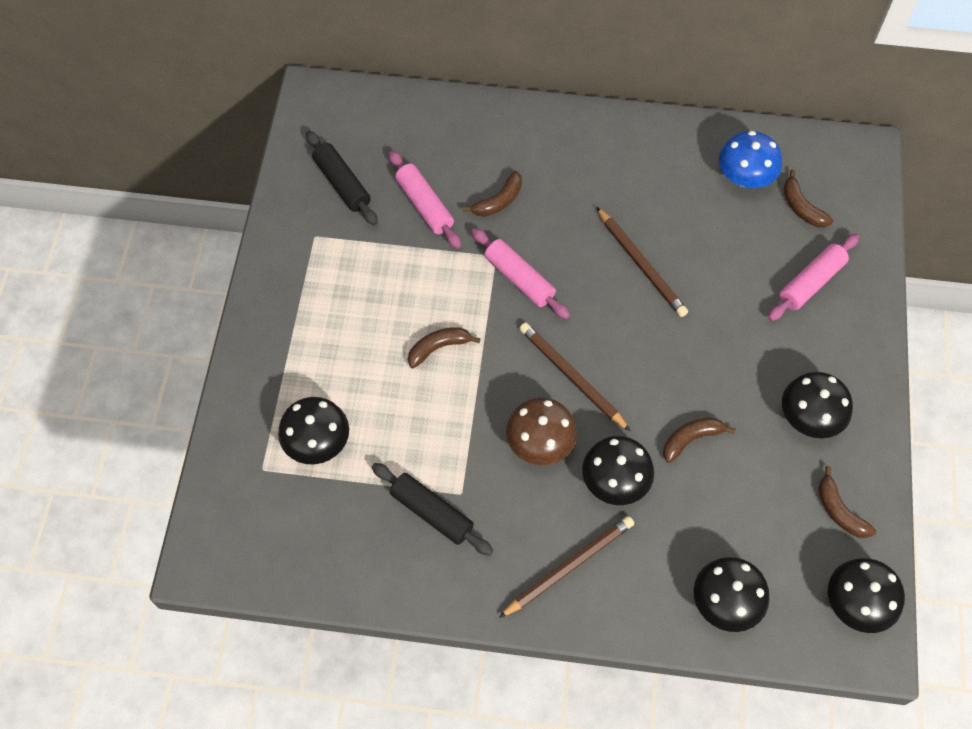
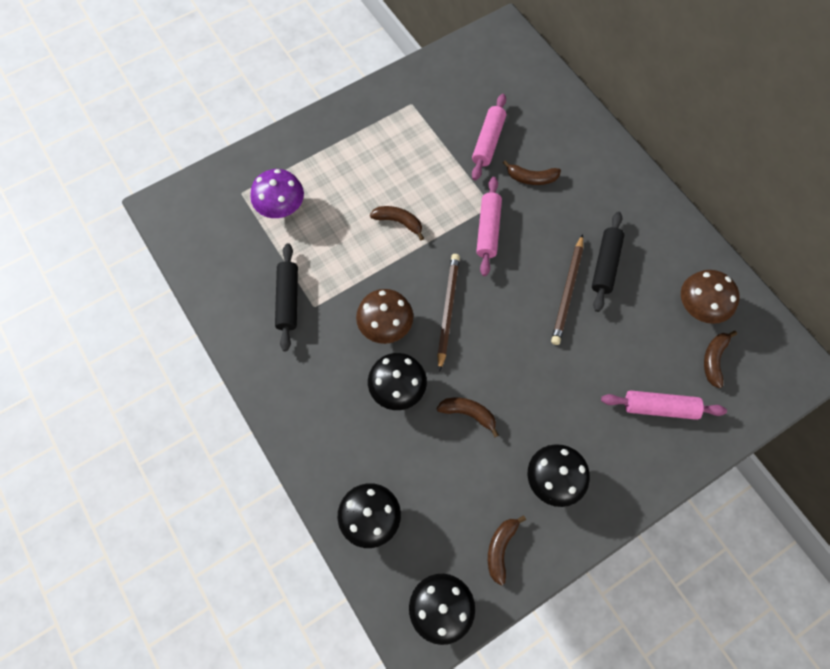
camera: 50 degrees right, 5 degrees up
black mushroom [278,397,349,464] -> purple mushroom [251,169,304,218]
black rolling pin [306,131,378,225] -> black rolling pin moved to [592,212,624,312]
brown pencil [499,516,634,618] -> none
blue mushroom [719,131,782,188] -> brown mushroom [681,270,740,324]

